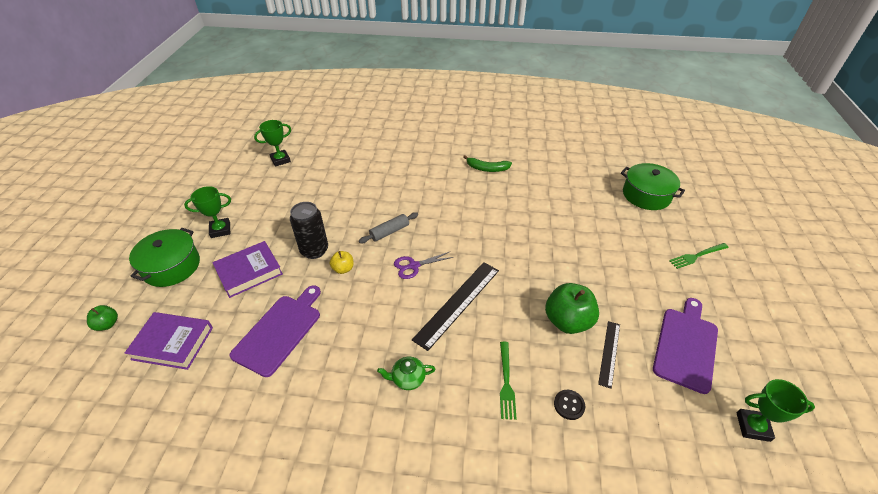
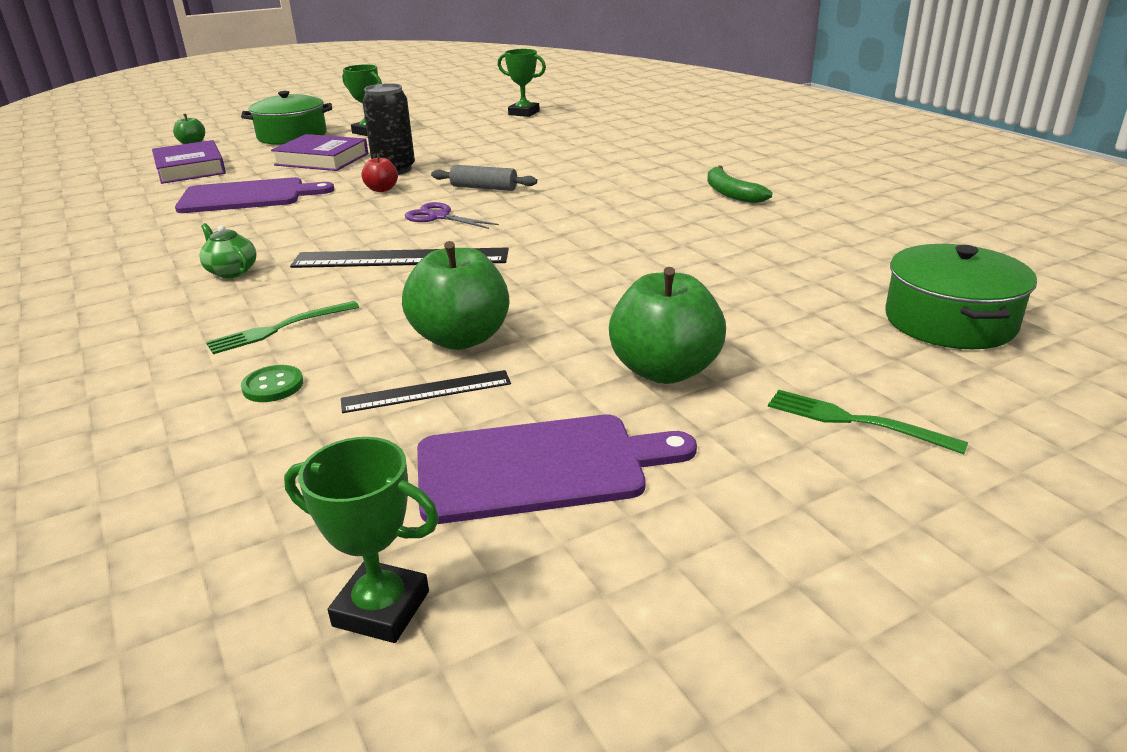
camera: 55 degrees right, 15 degrees down
yellow apple [330,251,354,274] -> red apple [361,153,398,192]
black button [554,390,585,420] -> green button [241,365,303,402]
green trophy [736,379,815,442] -> green trophy turned 45 degrees counterclockwise [284,437,439,643]
none -> green apple [609,267,726,384]

